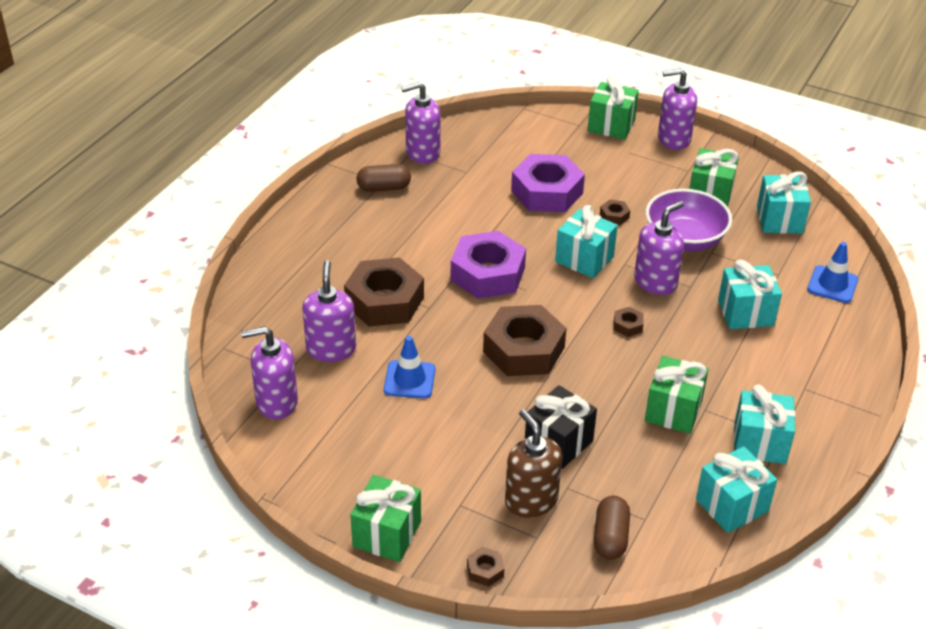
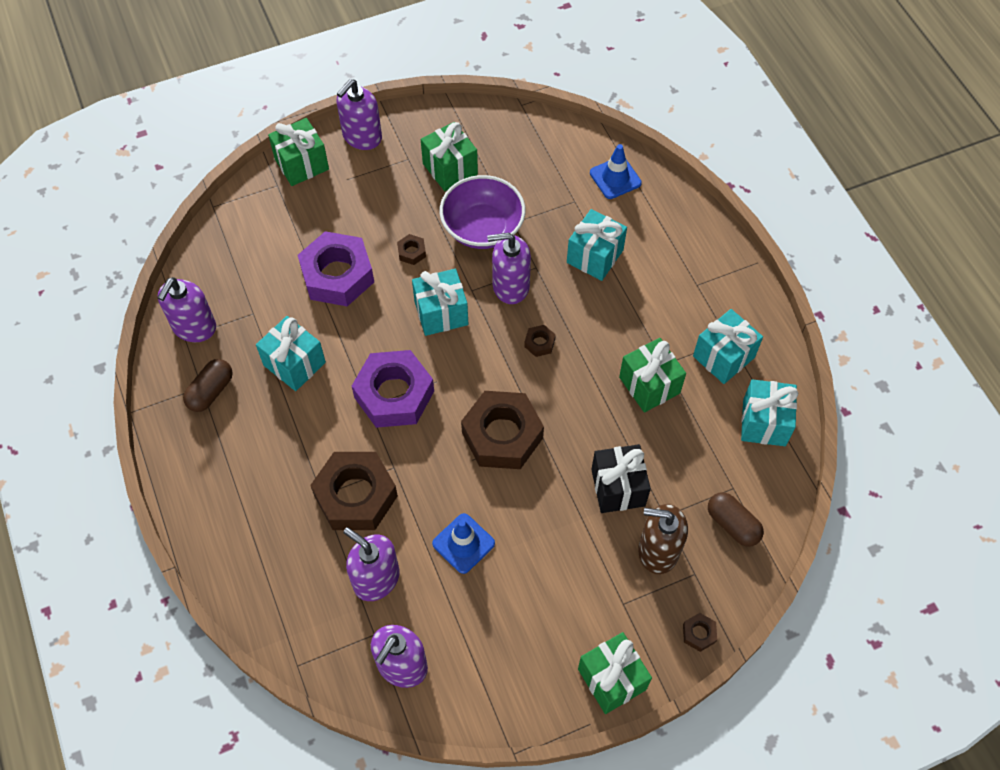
camera: 50 degrees left, 20 degrees up
purple soap dispenser [634,201,684,295] -> purple soap dispenser turned 90 degrees counterclockwise [487,233,531,304]
turquoise gift [757,171,811,234] -> turquoise gift moved to [256,316,326,391]

